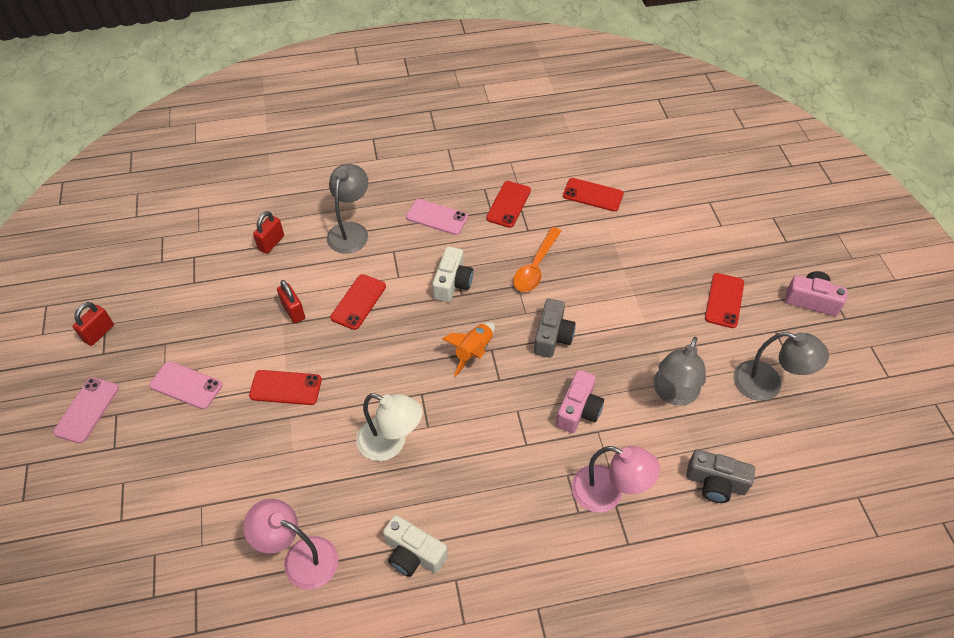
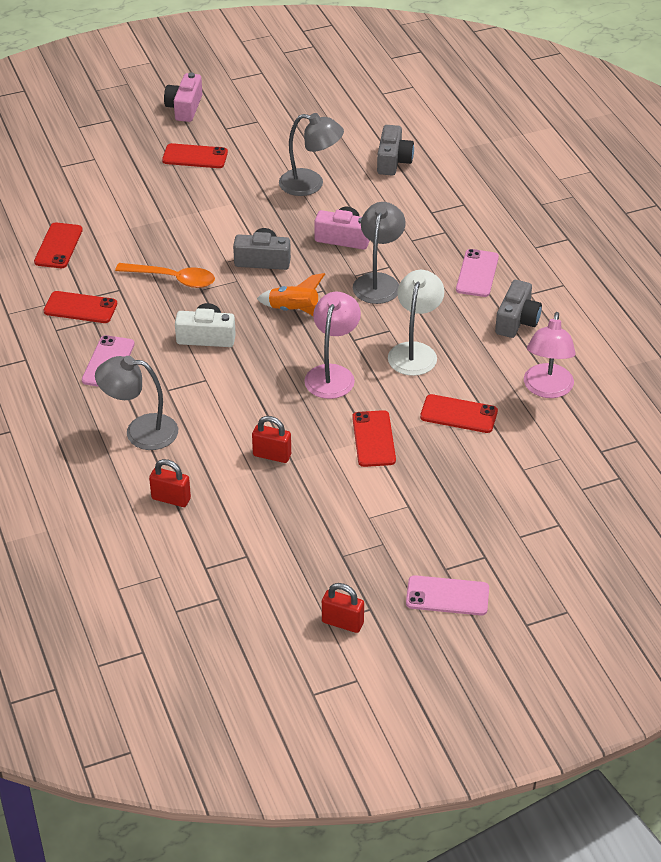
camera: 100 degrees left, 10 degrees down
pink phone [150,361,223,409] -> pink phone moved to [456,249,499,297]
red padlock [277,280,305,323] -> red padlock turned 60 degrees clockwise [252,416,291,463]
red phone [330,274,386,330] -> red phone moved to [420,394,498,433]
white camera [383,515,448,577] -> grey camera [495,280,542,338]
pink lamp [572,446,660,512] -> pink lamp moved to [304,292,361,399]
grey lamp [734,332,829,401] -> grey lamp moved to [353,202,406,304]

